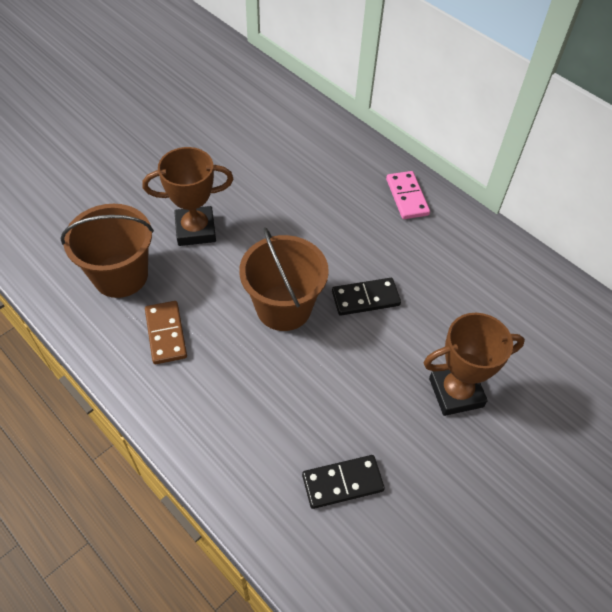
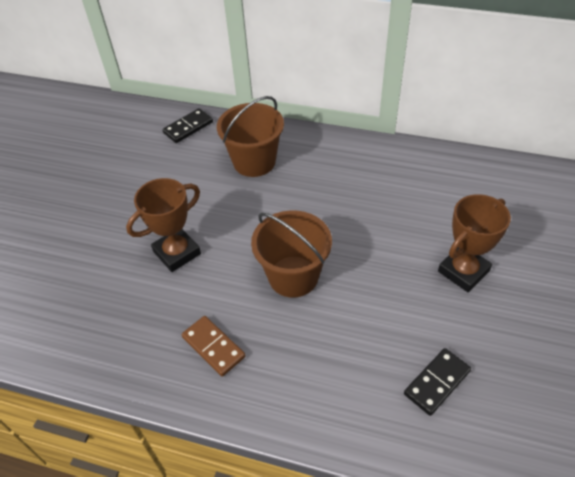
camera: 25 degrees left, 5 degrees down
brown bucket [61,204,154,298] -> brown bucket moved to [217,96,284,177]
black domino [332,278,401,316] -> black domino moved to [162,108,213,143]
pink domino [386,171,430,219] -> none

